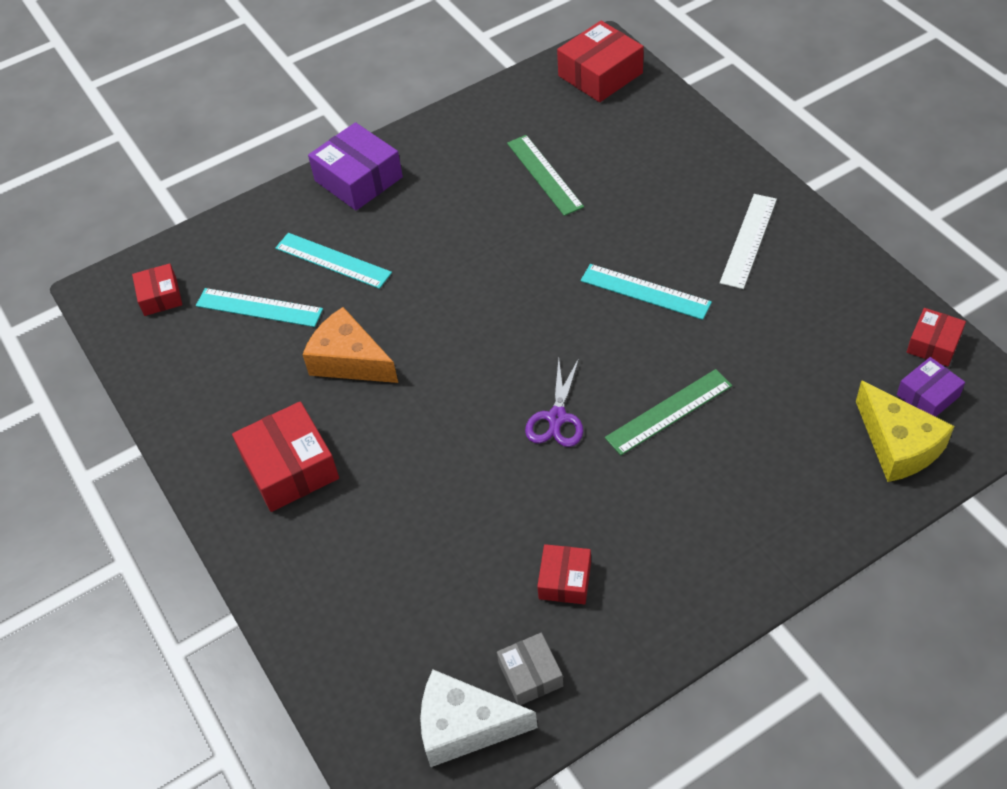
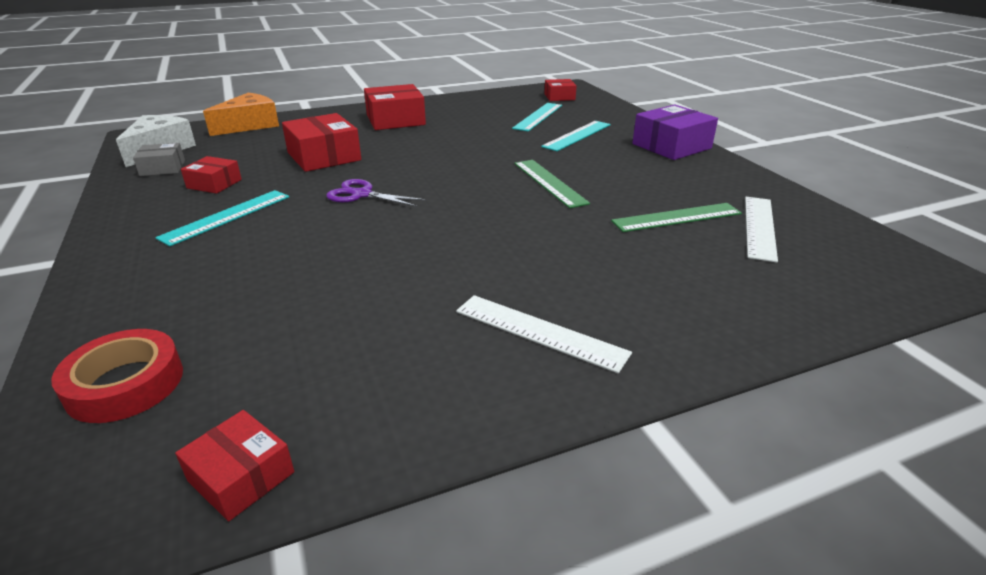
camera: 95 degrees right, 20 degrees down
orange cheese [302,307,398,383] -> orange cheese moved to [203,93,279,136]
red box [557,21,644,102] -> red box moved to [282,113,361,172]
turquoise ruler [581,264,712,320] -> turquoise ruler moved to [155,190,289,246]
green ruler [605,369,733,455] -> green ruler moved to [514,160,590,208]
yellow cheese [856,380,954,482] -> red tape [51,329,183,423]
purple box [897,357,965,417] -> none
none -> white ruler [745,197,778,263]

